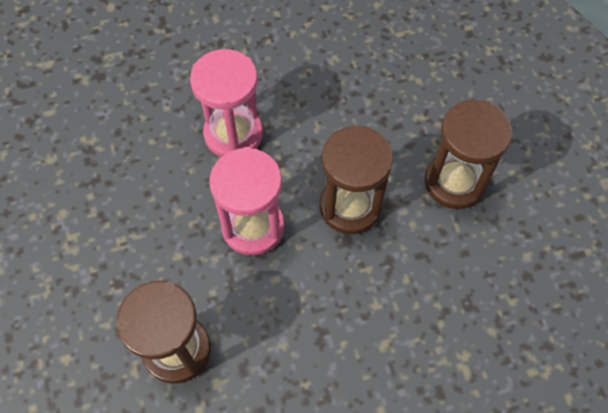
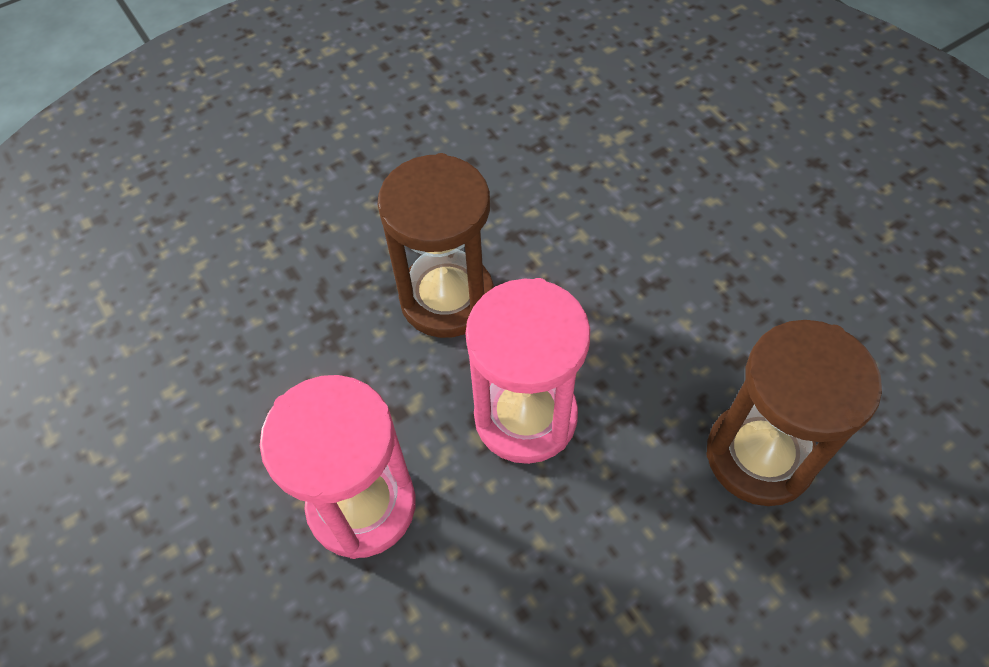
camera: 105 degrees left, 5 degrees down
brown hourglass [425,100,512,209] -> none

